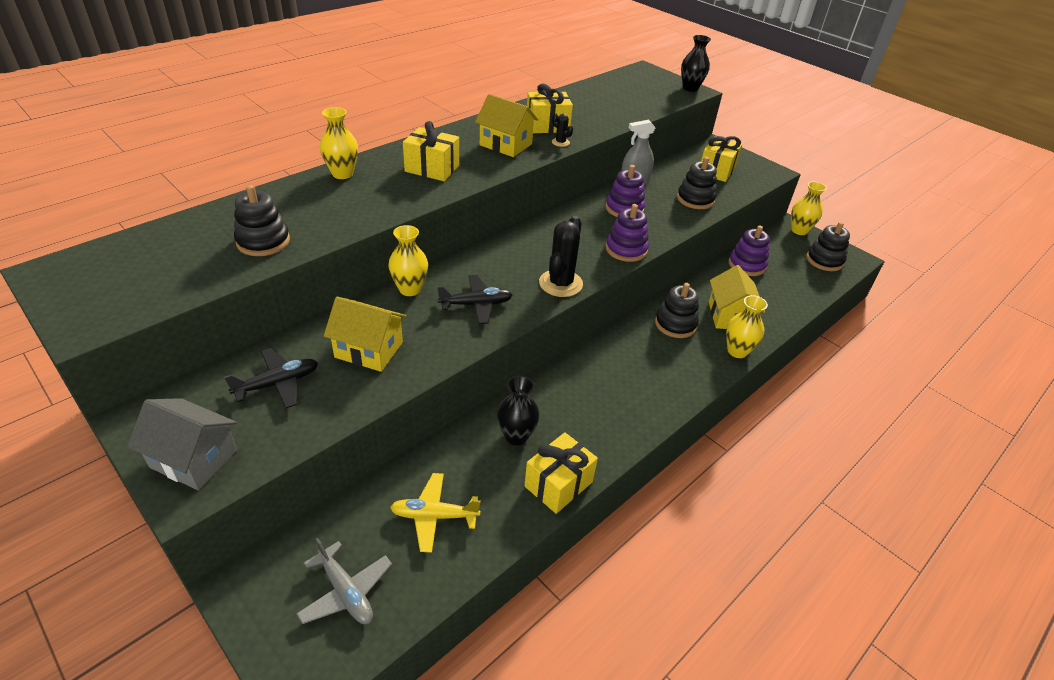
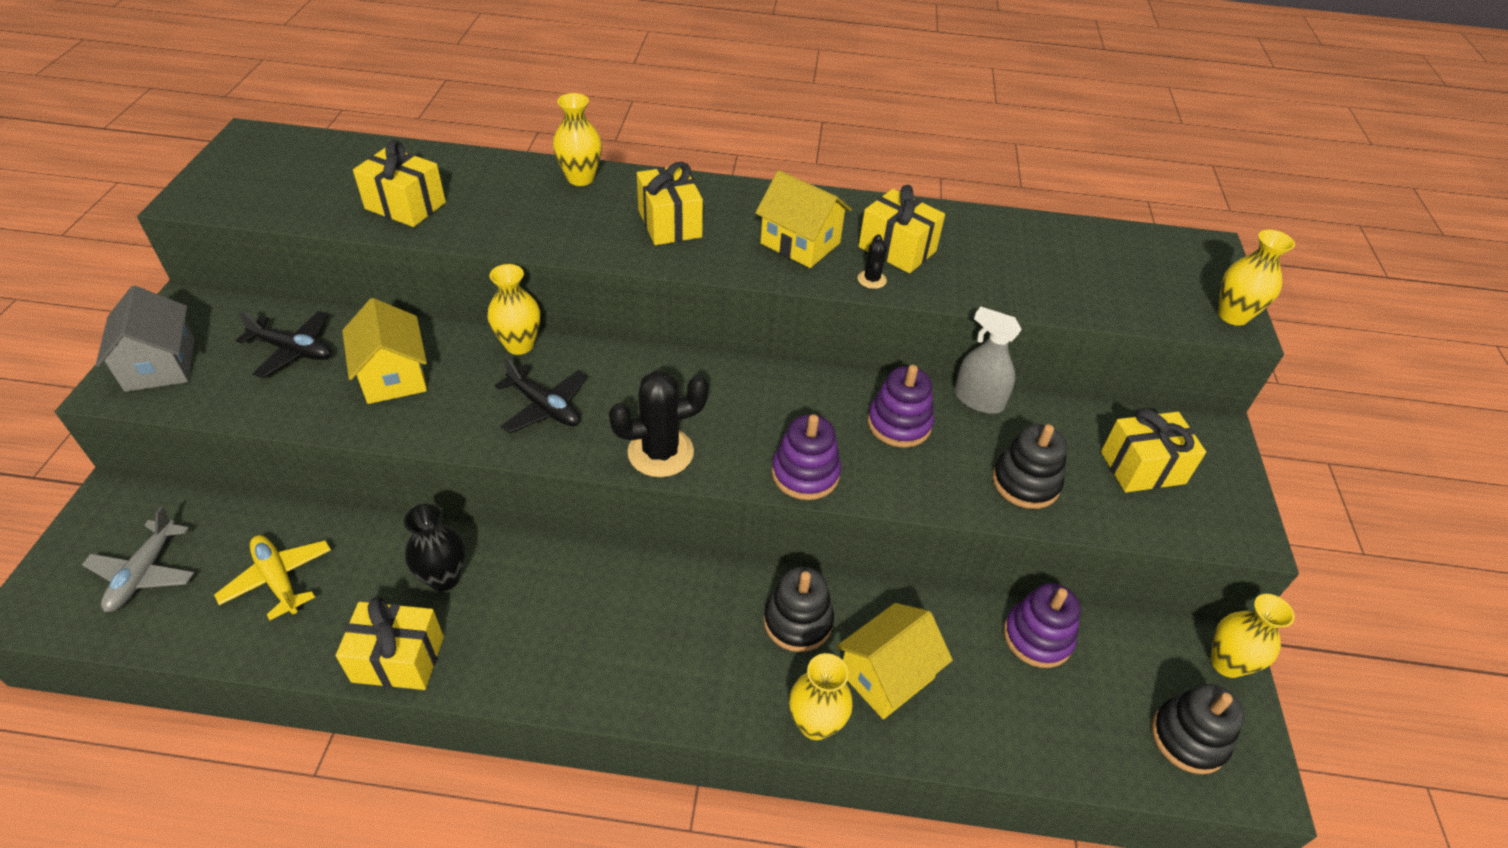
camera: 50 degrees right, 5 degrees up
black stacking toy [234,185,290,256] -> yellow gift [353,140,446,227]
yellow house [475,94,538,157] -> yellow house turned 45 degrees counterclockwise [755,170,852,268]
black vase [681,35,711,92] -> yellow vase [1218,229,1295,326]

